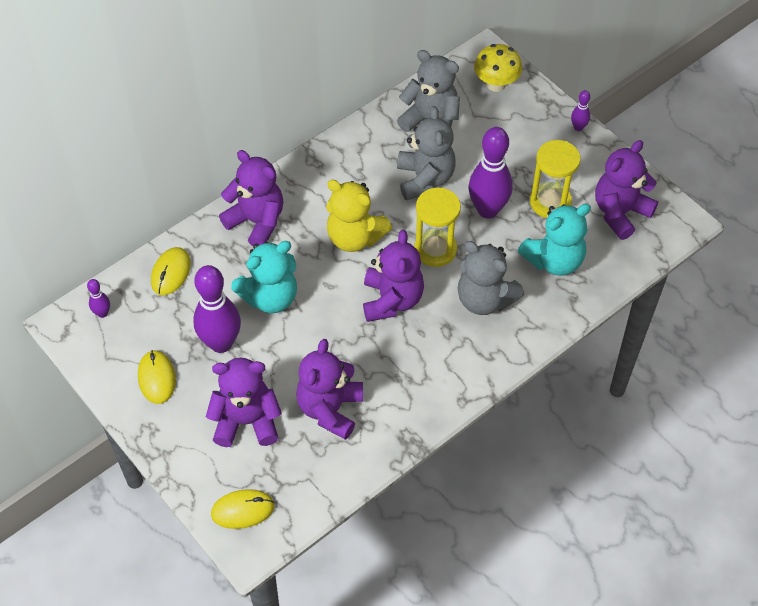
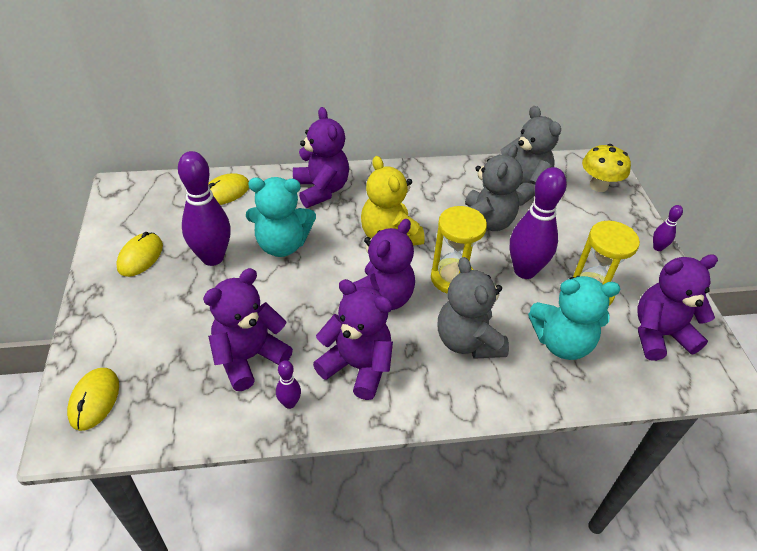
camera: 30 degrees right, 10 degrees down
purple bowling pin [87,279,110,318] -> purple bowling pin moved to [276,360,301,409]
purple teddy bear [206,358,282,447] -> purple teddy bear moved to [313,279,393,400]
yellow mouse [211,489,275,529] -> yellow mouse turned 75 degrees clockwise [67,368,119,431]

